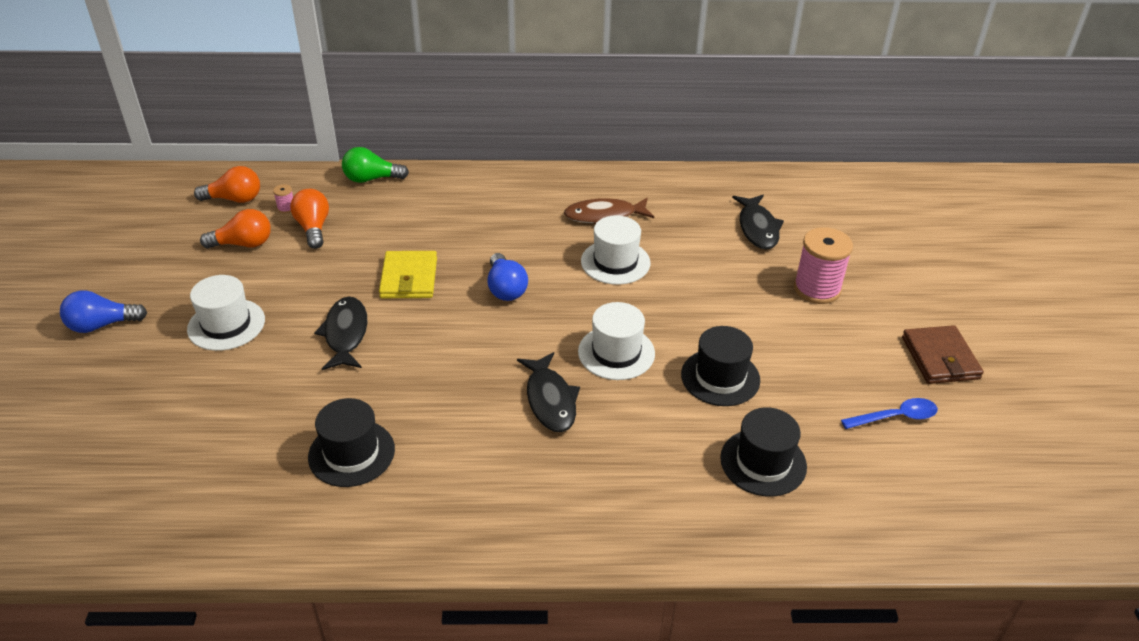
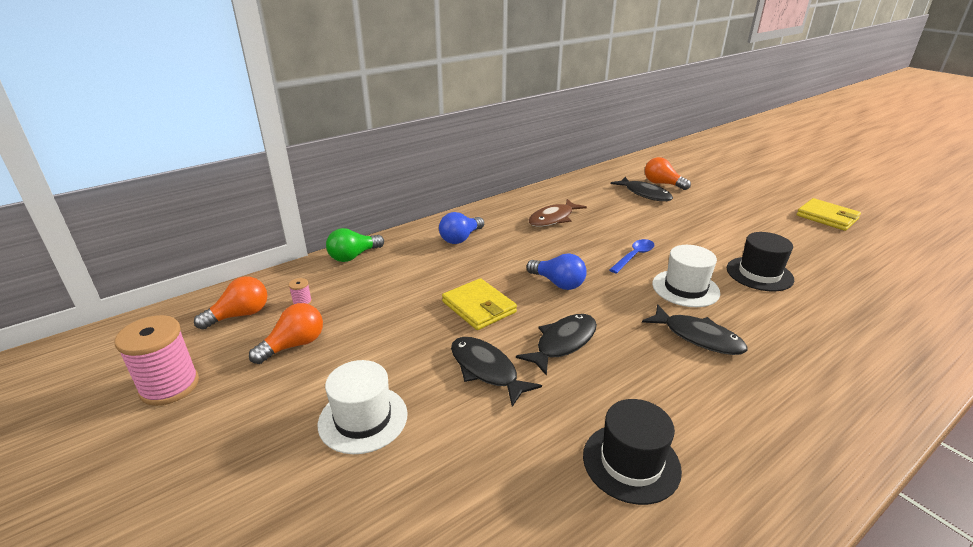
camera: 35 degrees left, 10 degrees down
blue light bulb [60,290,147,333] -> blue light bulb moved to [439,212,484,244]
orange light bulb [290,189,329,249] -> orange light bulb moved to [645,157,691,190]
white hat [581,215,650,285] -> none
black hat [720,407,807,497] -> none
pink spool [794,227,853,304] -> pink spool moved to [114,315,199,406]
blue spoon [841,398,938,429] -> blue spoon moved to [609,239,654,274]
brown wallet [902,325,984,384] -> yellow wallet [797,198,861,231]
none -> black fish [516,314,597,376]

